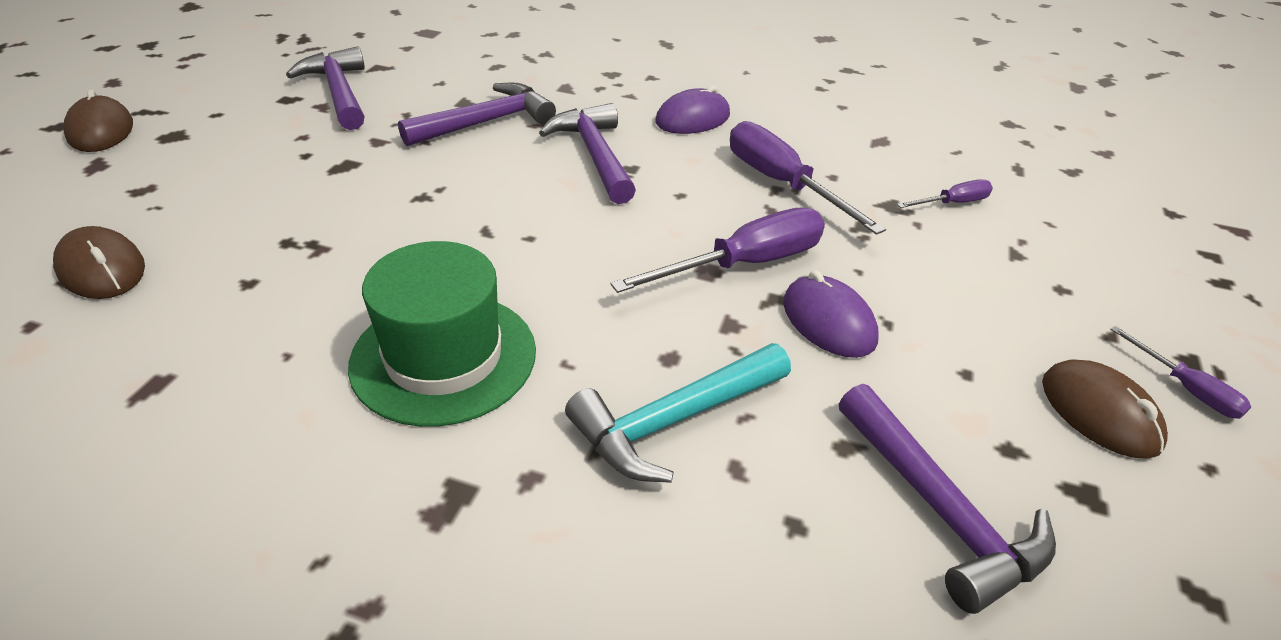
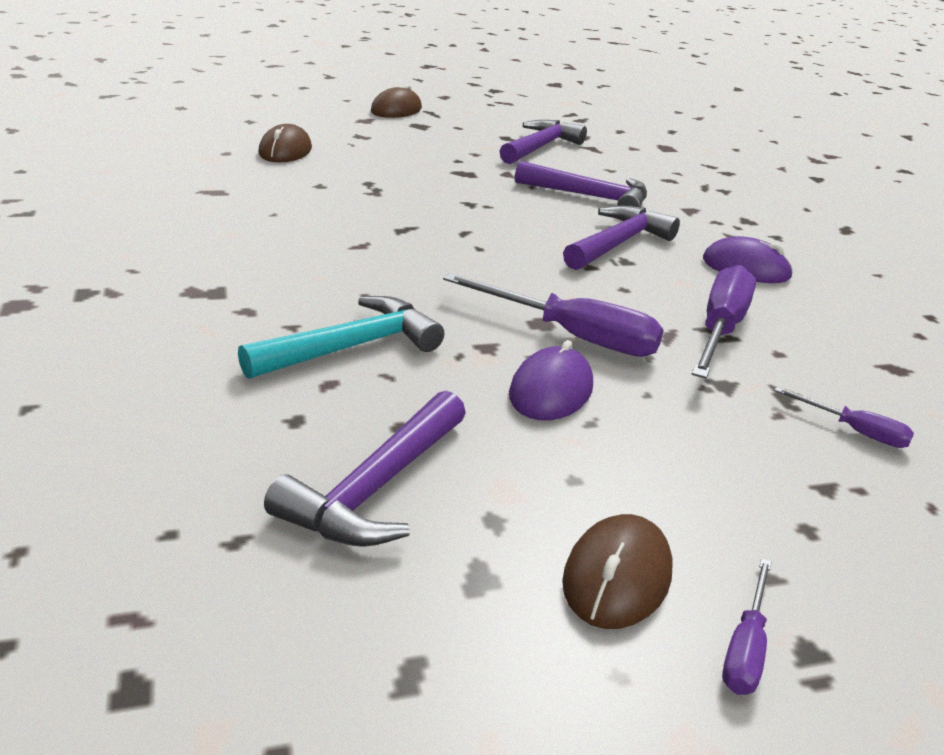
camera: 55 degrees right, 10 degrees down
green hat [348,241,536,427] -> none
turquoise hammer [565,343,791,483] -> turquoise hammer turned 120 degrees clockwise [238,296,444,379]

